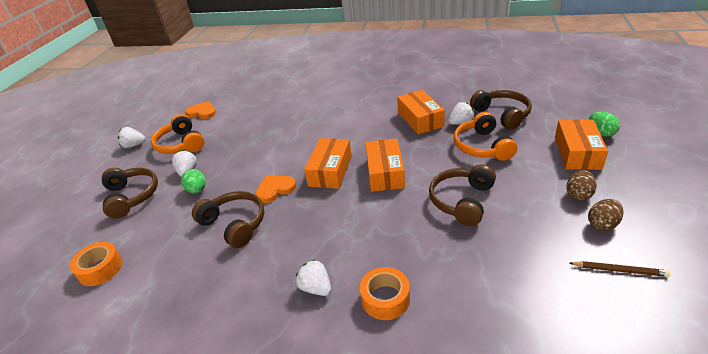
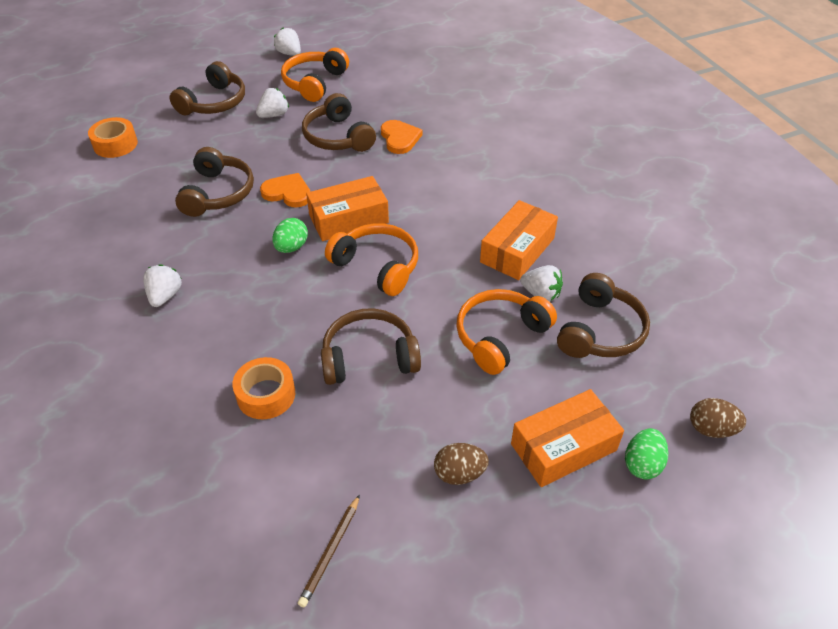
camera: 50 degrees right, 10 degrees up
green egg [181,169,206,194] -> green egg moved to [272,218,308,253]
orange heart [185,101,216,119] -> orange heart moved to [381,120,423,154]
orange tape [360,267,410,320] -> orange tape moved to [233,357,295,419]
orange box [365,138,405,192] -> orange headphones [325,223,418,296]
brown pencil [569,261,671,277] -> brown pencil turned 45 degrees clockwise [298,494,360,607]
brown egg [588,199,624,231] -> brown egg moved to [690,398,746,438]
none -> brown headphones [302,93,376,152]

